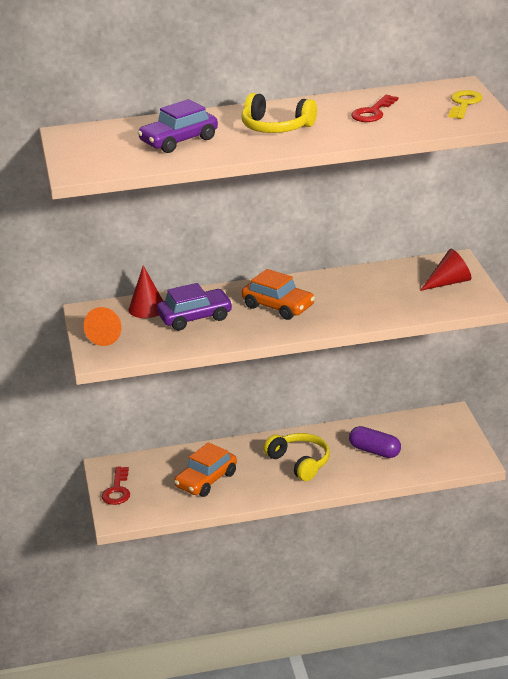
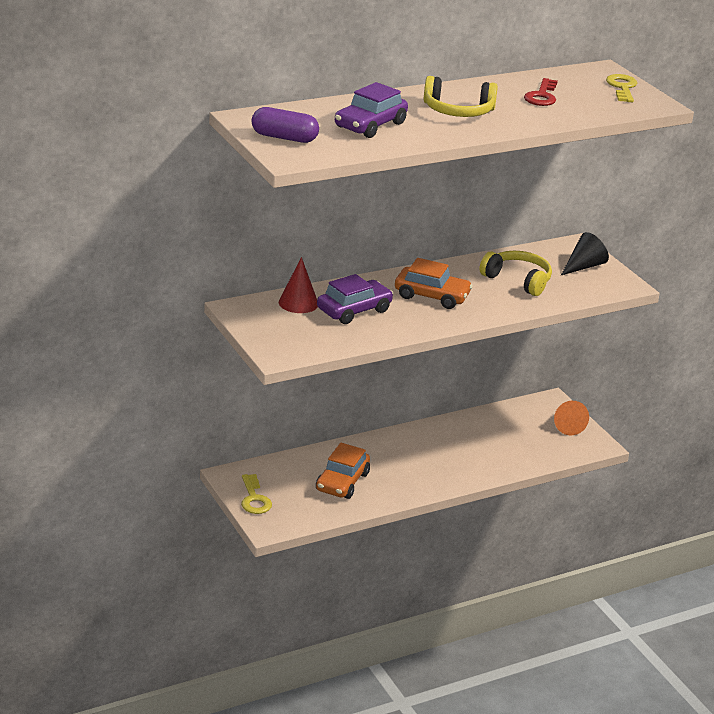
camera: 20 degrees left, 0 degrees up
orange cone [84,307,121,346] -> orange cone moved to [554,401,589,435]
red key [102,467,130,505] -> yellow key [241,474,272,514]
yellow headphones [263,433,330,481] -> yellow headphones moved to [479,251,552,296]
purple capsule [349,426,401,458] -> purple capsule moved to [252,107,319,143]
red cone [420,248,471,291] -> black cone [561,232,609,275]

